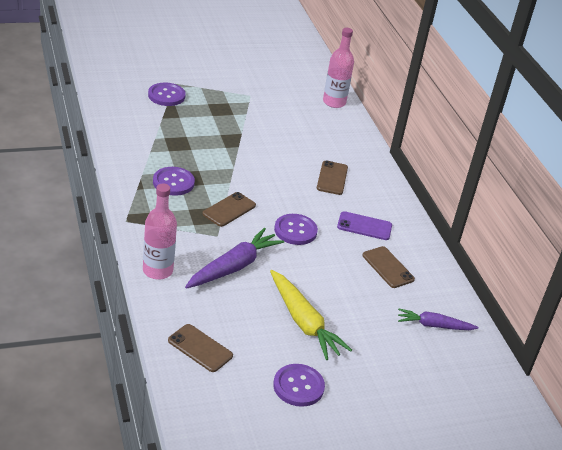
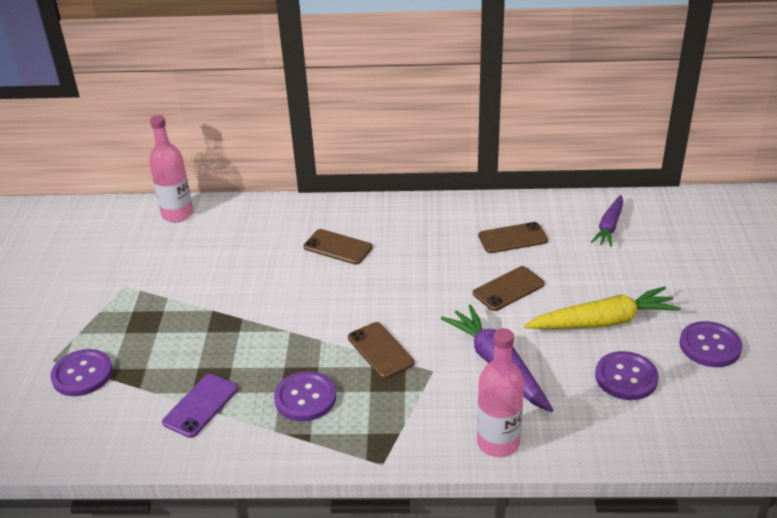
camera: 65 degrees left, 0 degrees up
brown phone [168,324,233,372] -> brown phone moved to [473,266,545,311]
purple button [274,214,318,245] -> purple button moved to [595,351,659,400]
purple phone [337,211,392,240] -> purple phone moved to [162,374,238,438]

